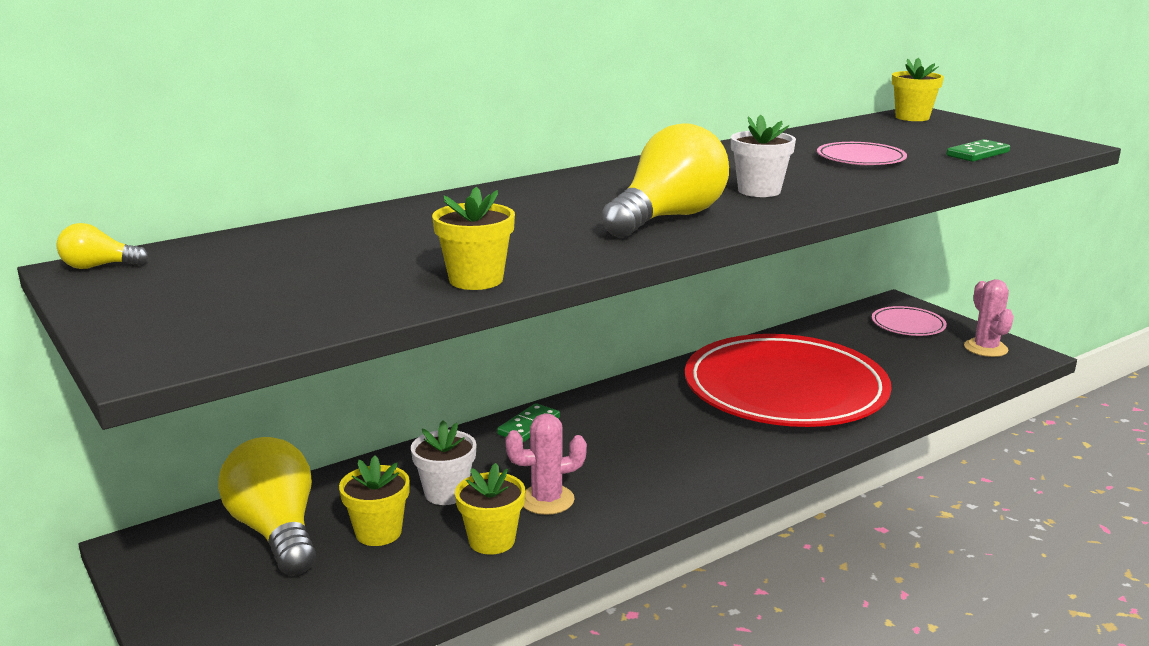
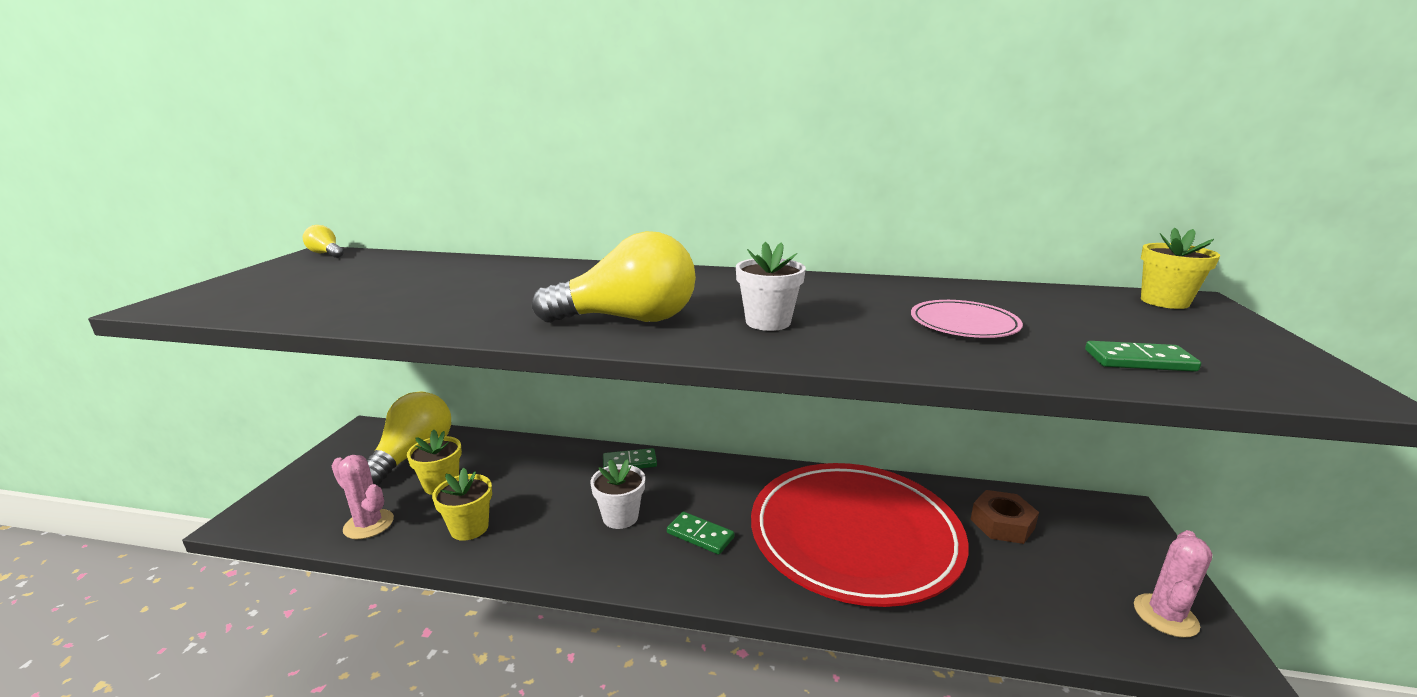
camera: 45 degrees right, 0 degrees up
white flower pot [411,420,476,505] -> white flower pot moved to [590,459,645,529]
yellow flower pot [432,187,515,290] -> none
pink cactus [505,413,587,515] -> pink cactus moved to [332,455,394,539]
pink plate [872,306,947,336] -> none
none -> green domino [667,512,734,555]
none -> brown nut [971,490,1039,544]

